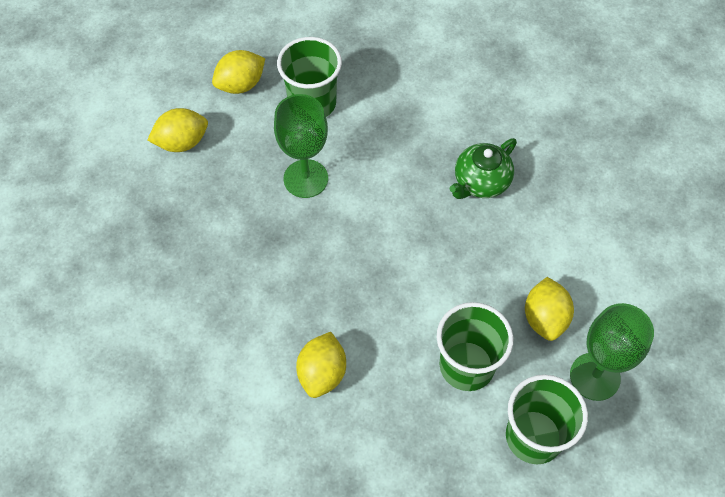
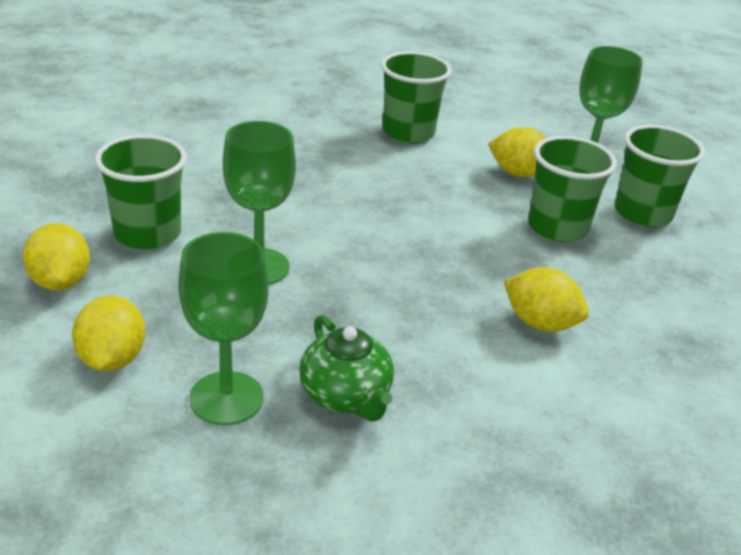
camera: 75 degrees left, 25 degrees down
green teapot [449,138,517,199] -> green teapot moved to [299,315,394,421]
none -> green goblet [178,232,269,425]
none -> green cup [381,51,452,143]

